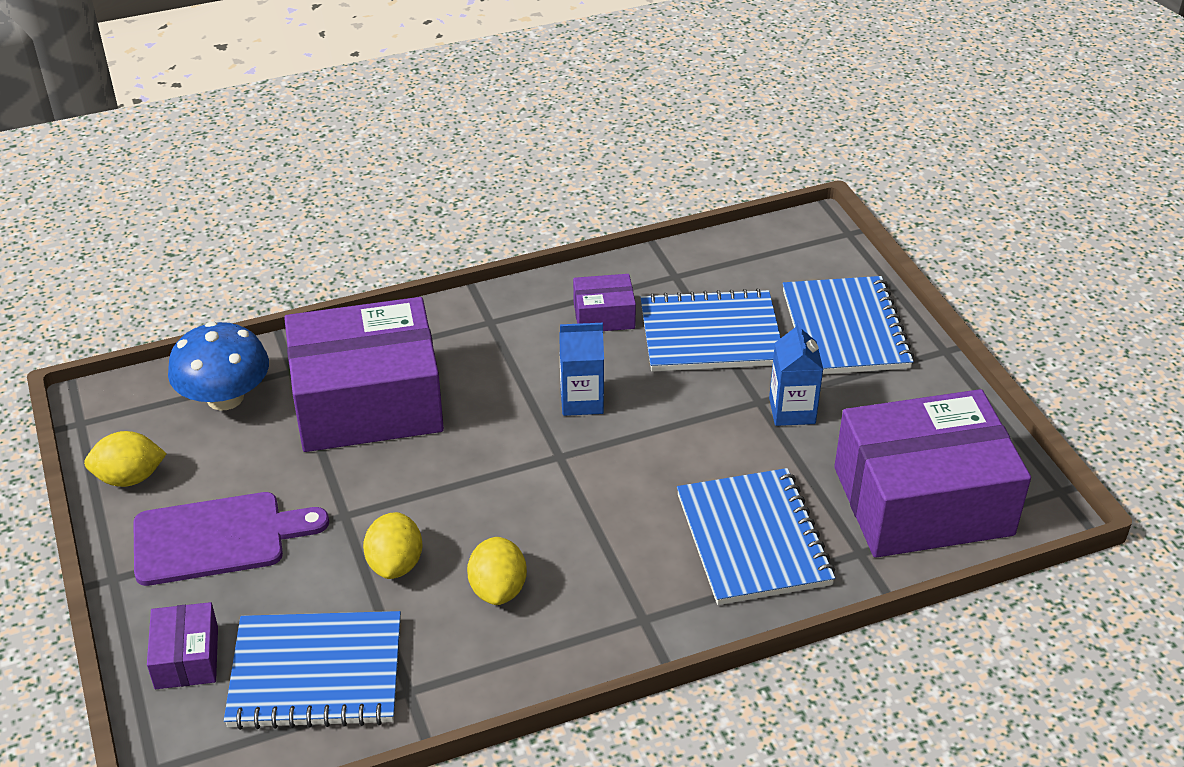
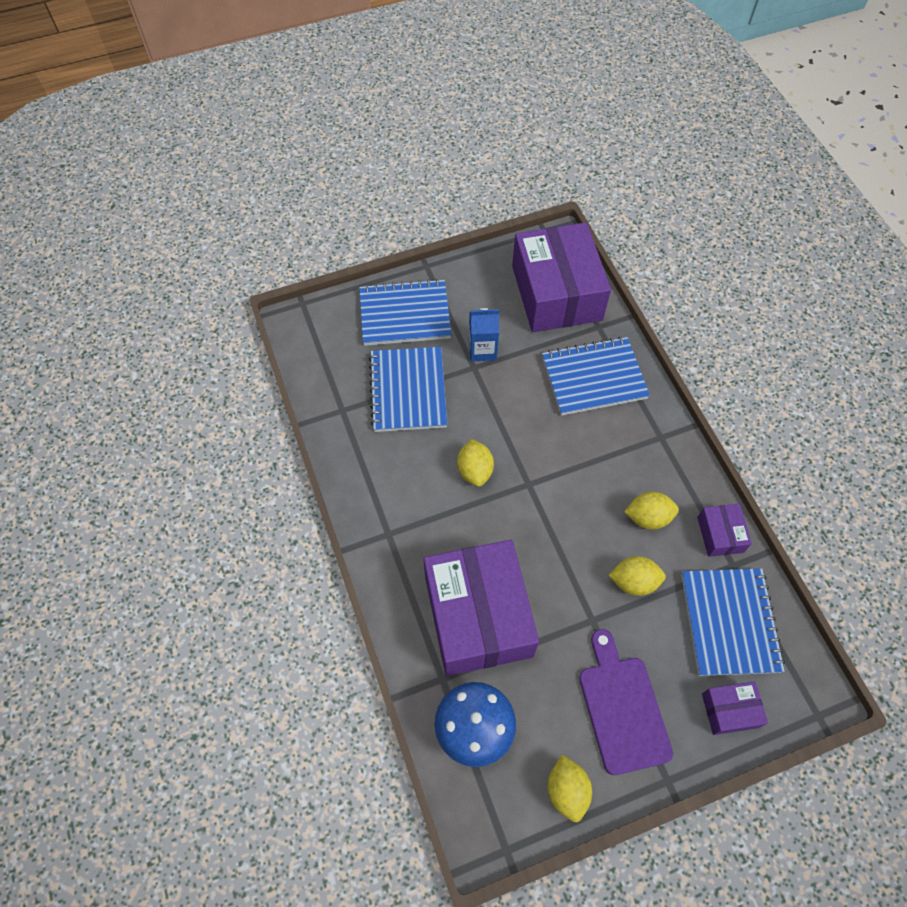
camera: 90 degrees left, 20 degrees up
blue carton [559,323,604,416] -> yellow lemon [457,439,494,487]
purple box [573,274,636,331] -> purple box moved to [697,504,752,557]

